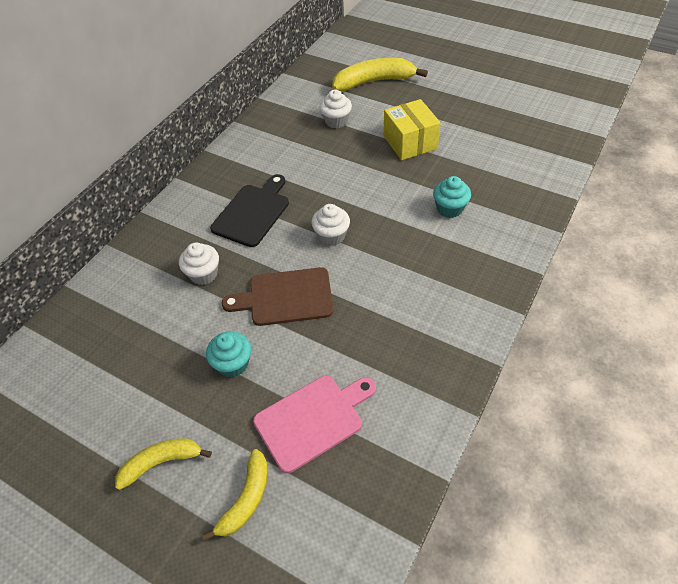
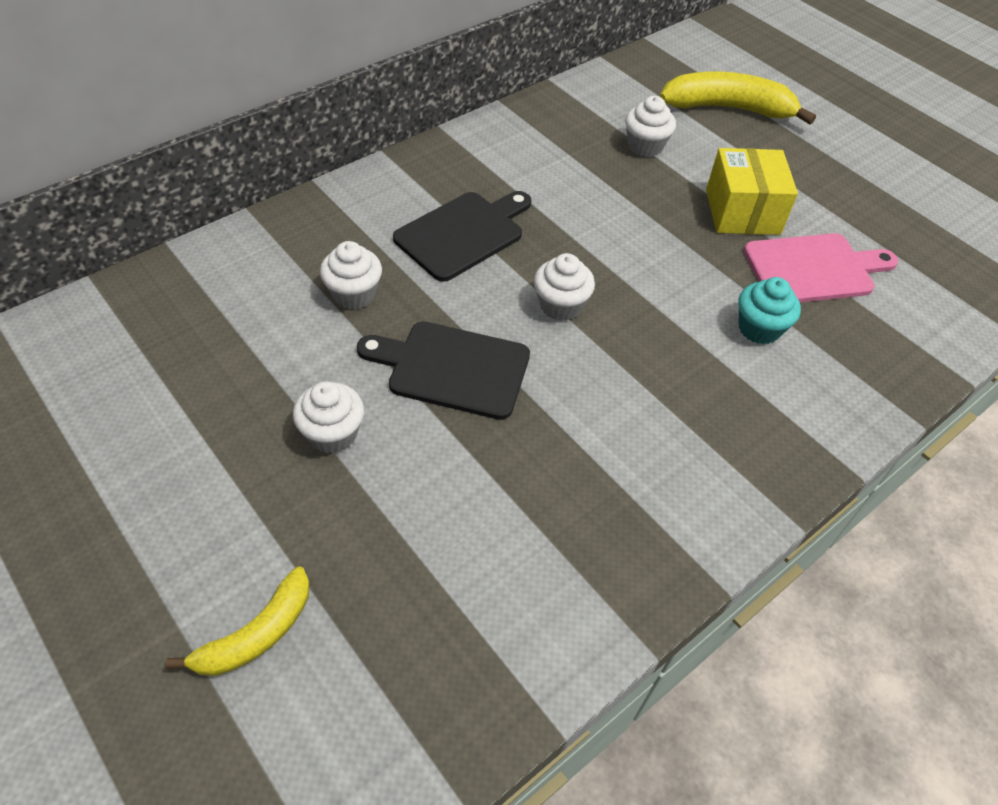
camera: 15 degrees right, 0 degrees up
yellow banana [115,439,212,490] -> none
turquoise cupcake [206,331,251,377] -> white cupcake [293,381,364,454]
brown cutting board [222,267,333,326] -> black cutting board [357,321,530,420]
pink cutting board [253,376,376,473] -> pink cutting board moved to [744,233,898,302]

